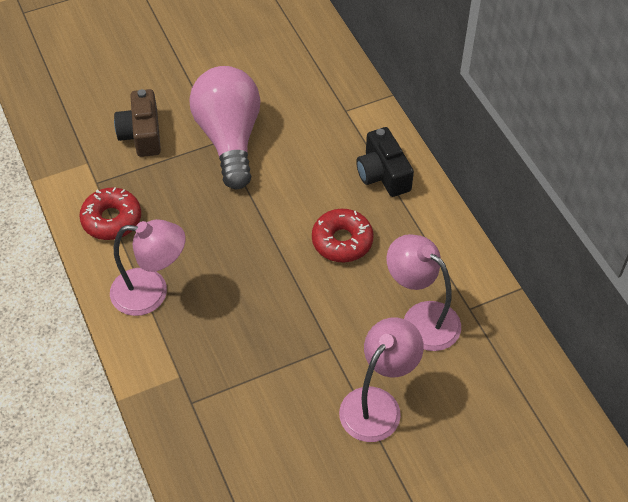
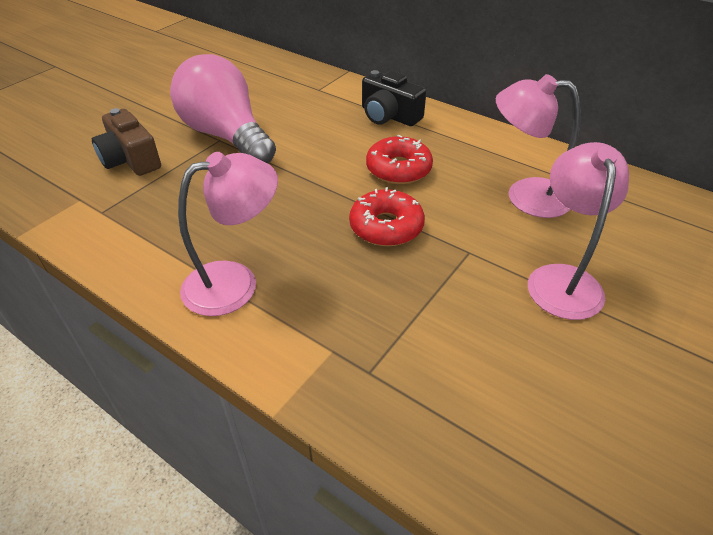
camera: 30 degrees left, 10 degrees down
red donut [79,187,141,240] -> red donut moved to [349,187,425,246]

